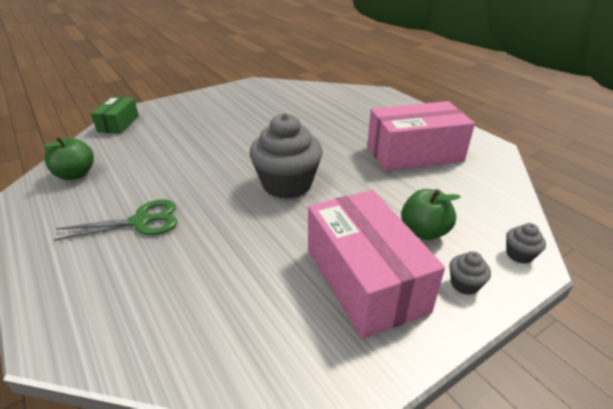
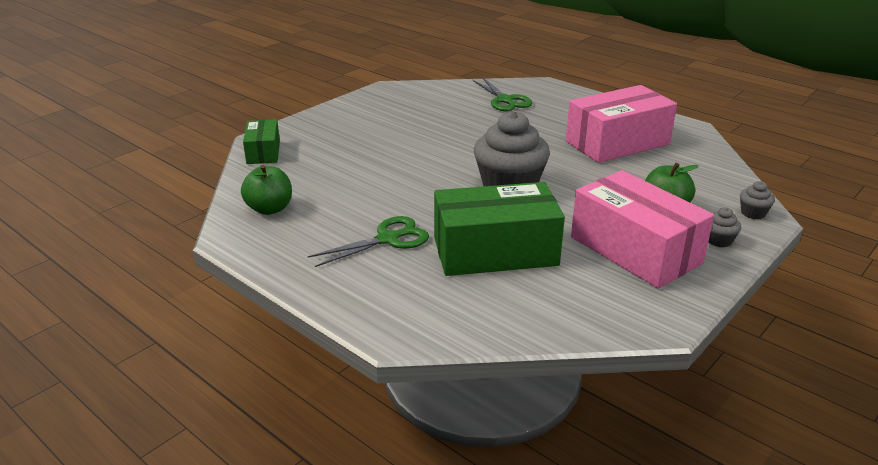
camera: 15 degrees left, 5 degrees down
none -> green box [434,182,565,276]
none -> green scissors [473,77,532,111]

